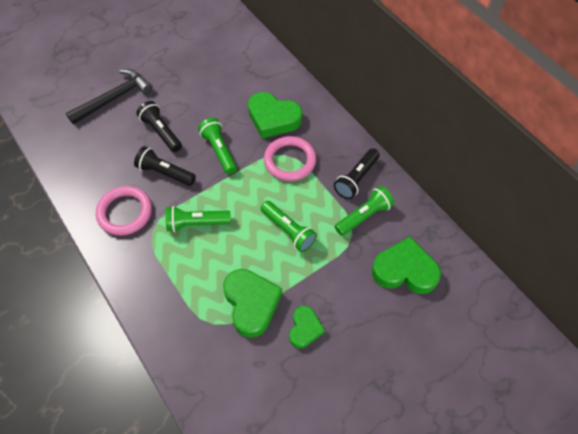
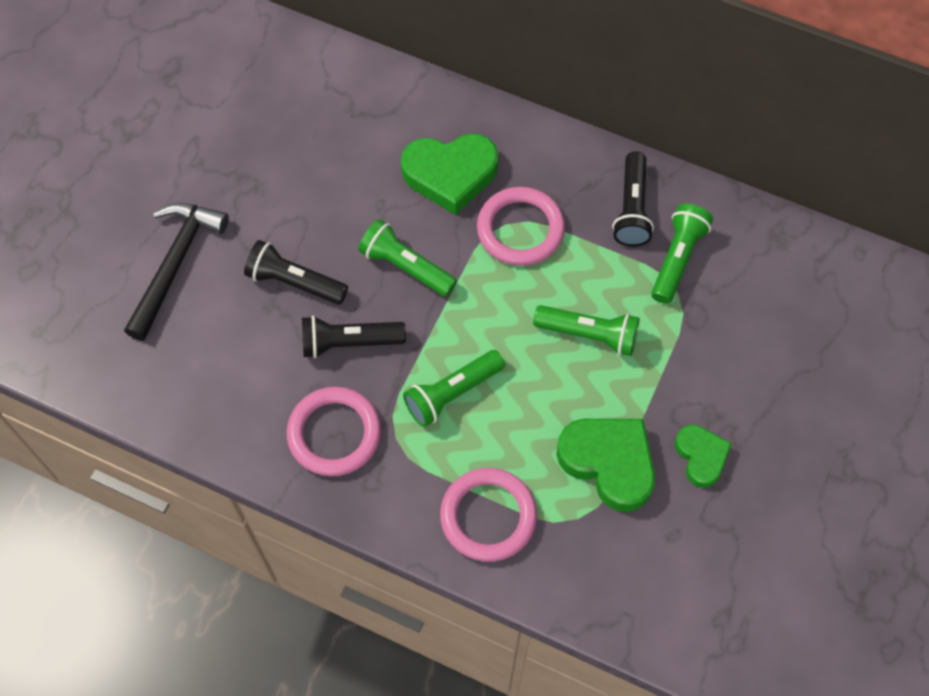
camera: 30 degrees left, 5 degrees up
green heart [372,237,441,294] -> none
none -> pink ring [440,468,537,562]

